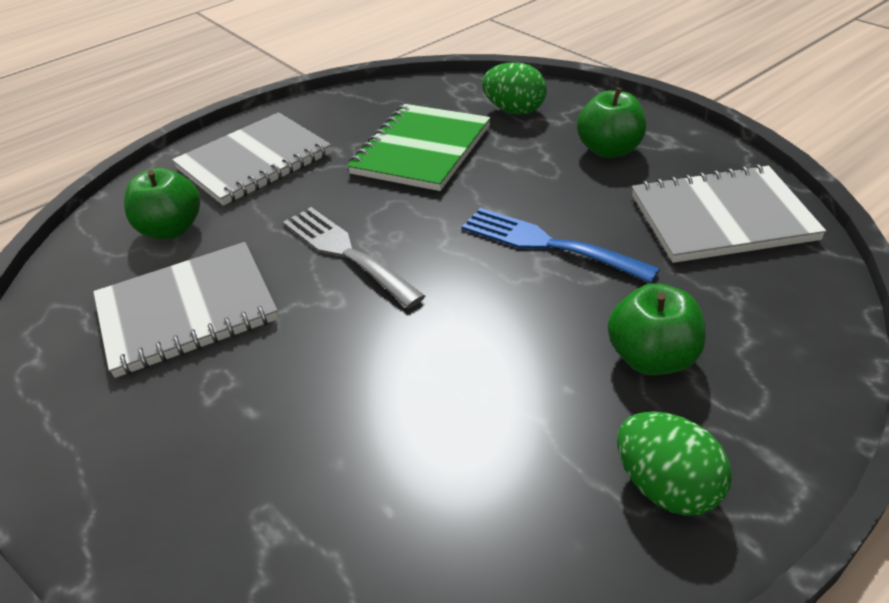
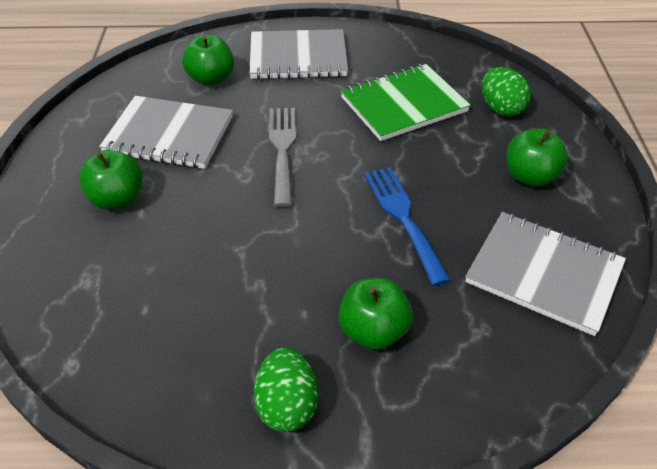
camera: 35 degrees right, 5 degrees up
none -> green apple [79,150,143,210]

